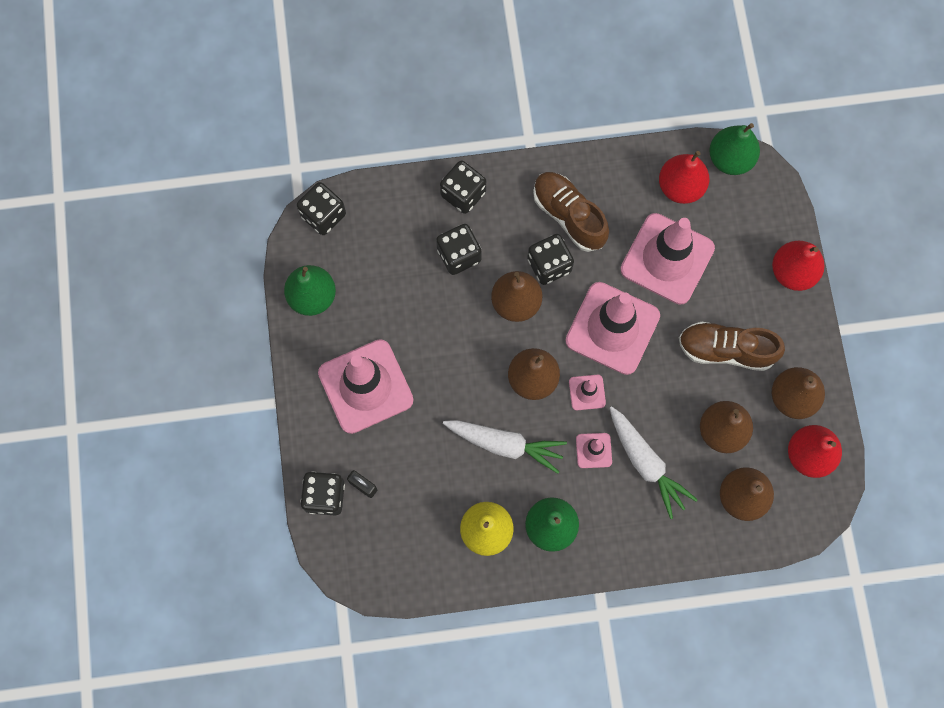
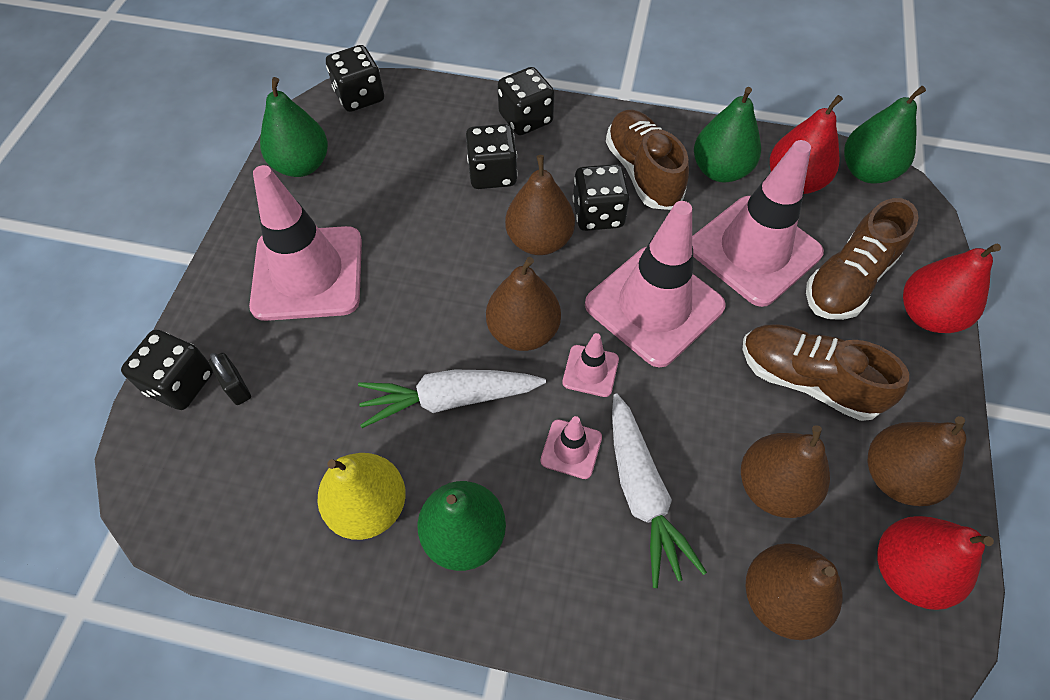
camera: 20 degrees right, 15 degrees down
white carrot [443,420,567,474] -> white carrot turned 135 degrees clockwise [358,369,546,428]
none -> green pear [694,87,761,183]
none -> brown shoe [806,198,919,320]

